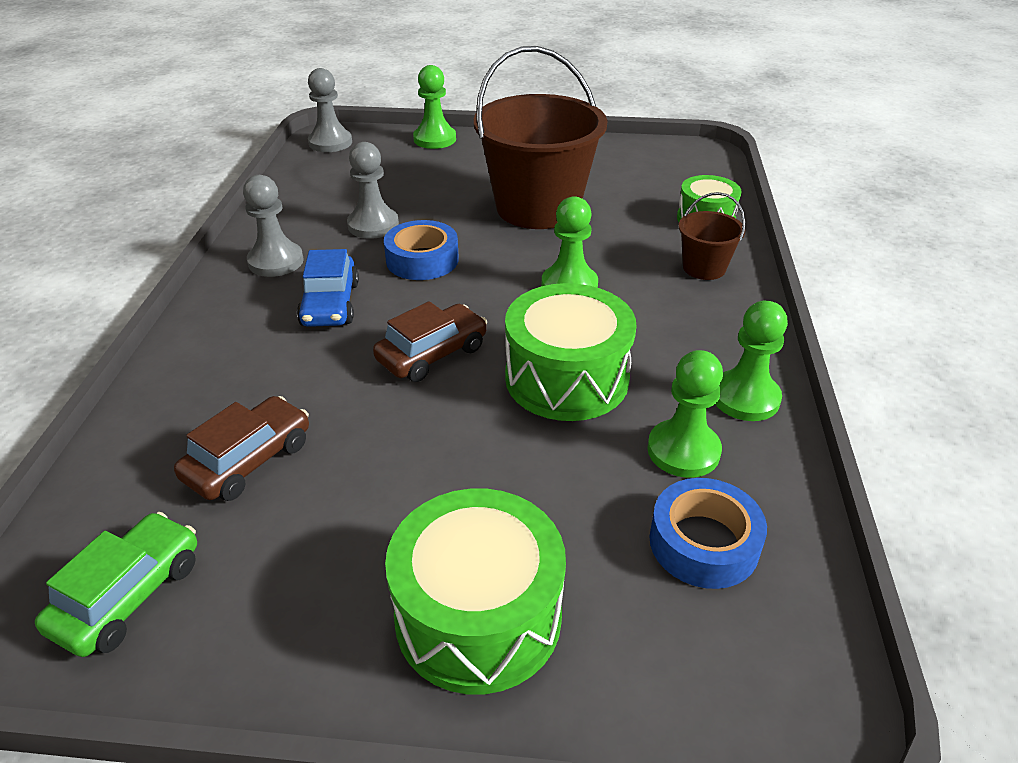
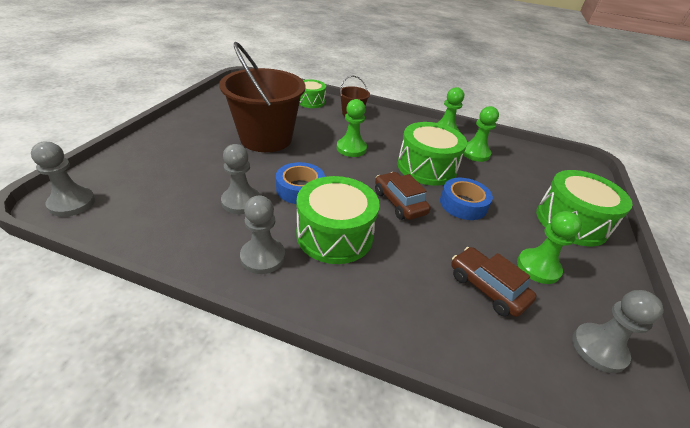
camera: 80 degrees left, 0 degrees up
green car [35,512,197,657] -> grey pawn [572,290,664,373]
blue car [297,249,359,327] -> green drum [296,176,380,264]
green pawn [413,65,456,149] -> green pawn moved to [517,211,582,284]
blue tape [649,478,767,589] -> blue tape moved to [440,178,493,220]

